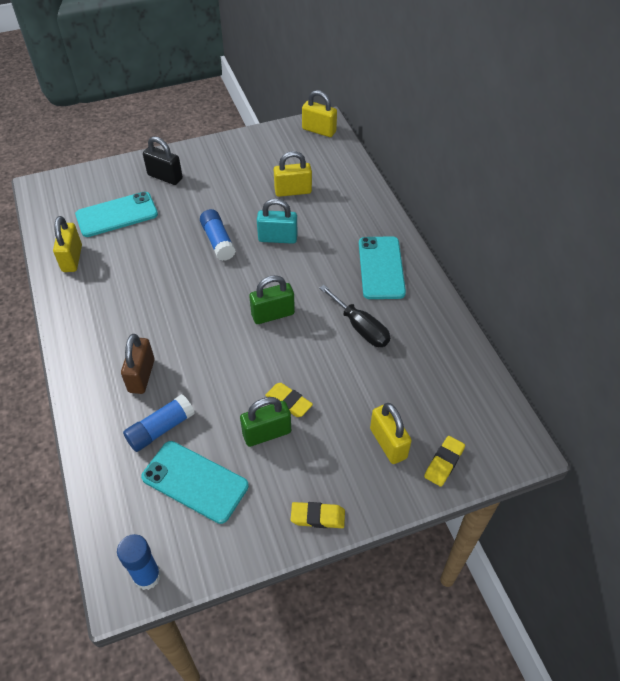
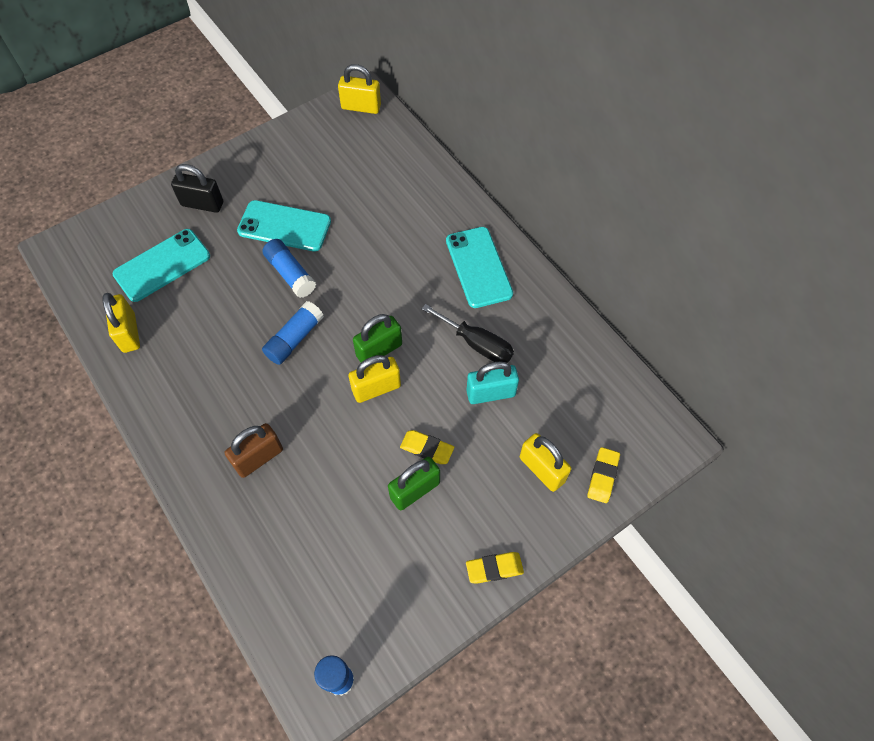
camera: 15 degrees left, 10 degrees up
brown padlock [121,334,155,394] -> brown padlock turned 60 degrees clockwise [225,423,283,478]
blue glue stick [123,394,195,452] -> blue glue stick moved to [262,301,324,365]
turquoise phone [141,441,249,524] -> turquoise phone moved to [237,200,331,251]
turquoise padlock [257,199,298,244] -> turquoise padlock moved to [466,361,519,404]
yellow padlock [274,151,312,197] -> yellow padlock moved to [348,355,401,403]

